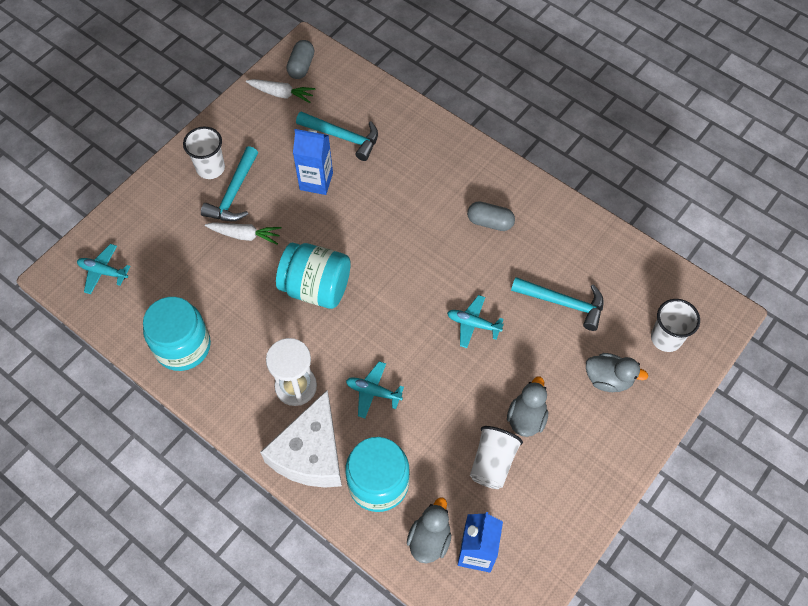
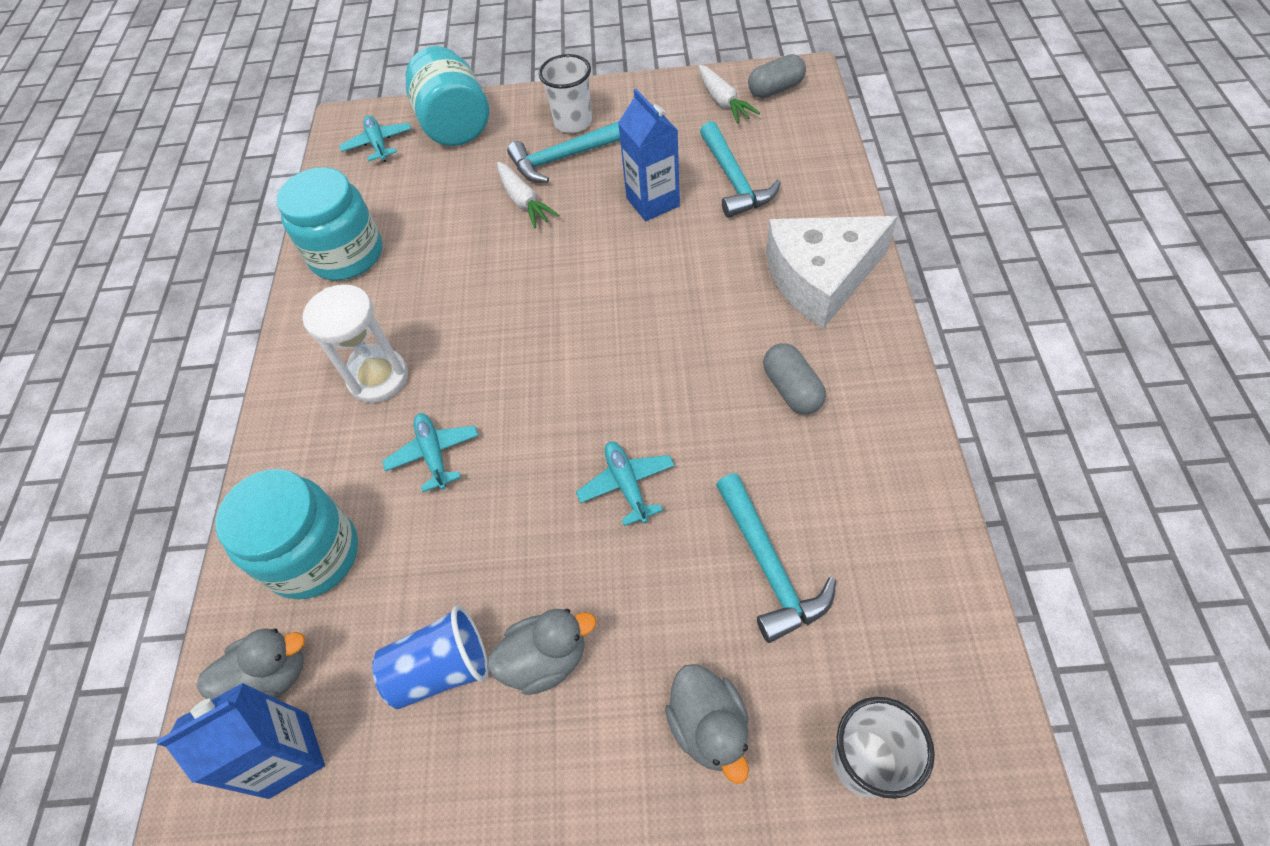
camera: 55 degrees right, 5 degrees down
white cheese [260,390,342,488] -> white cheese moved to [766,216,898,329]
turquoise jar [276,243,351,309] -> turquoise jar moved to [405,46,489,146]
white cup [470,426,523,489] -> blue cup [372,605,489,709]

